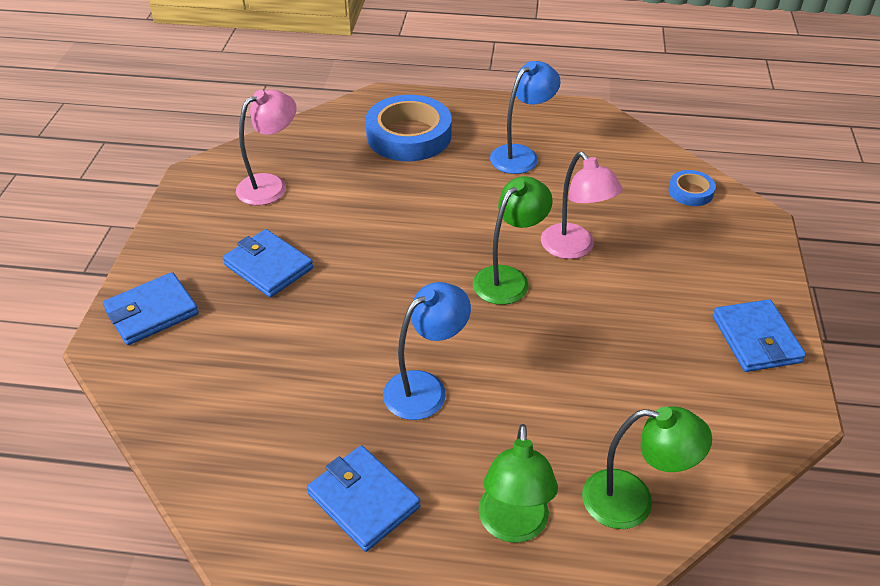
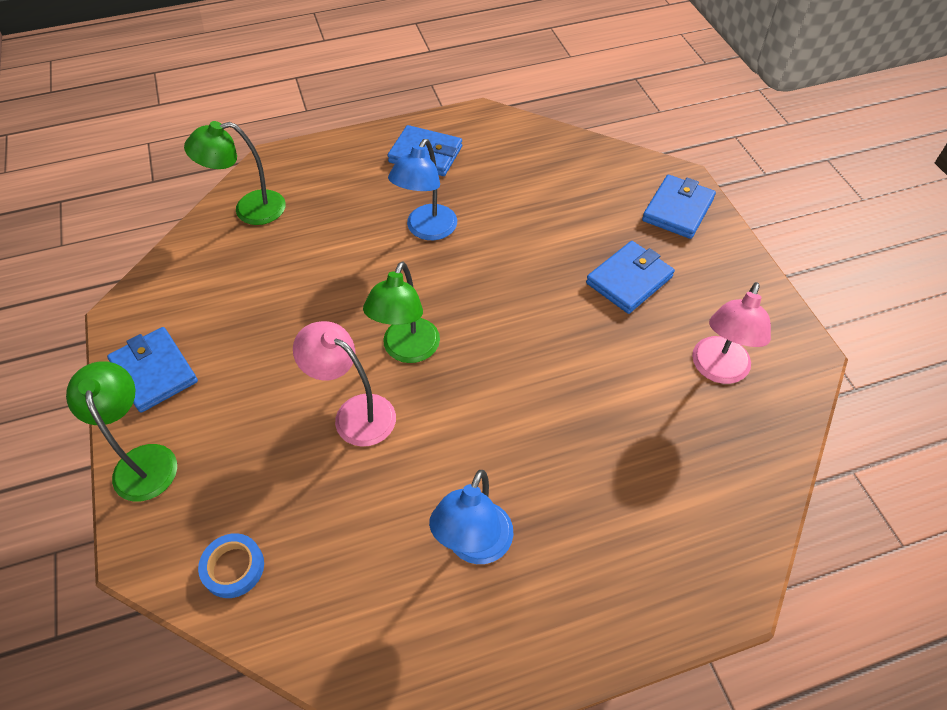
camera: 155 degrees right, 10 degrees up
blue wallet [223,229,313,298] -> blue wallet turned 60 degrees counterclockwise [586,241,675,314]
blue tape [365,95,452,161] -> none
green lamp [479,424,558,543] -> green lamp moved to [66,361,177,501]

